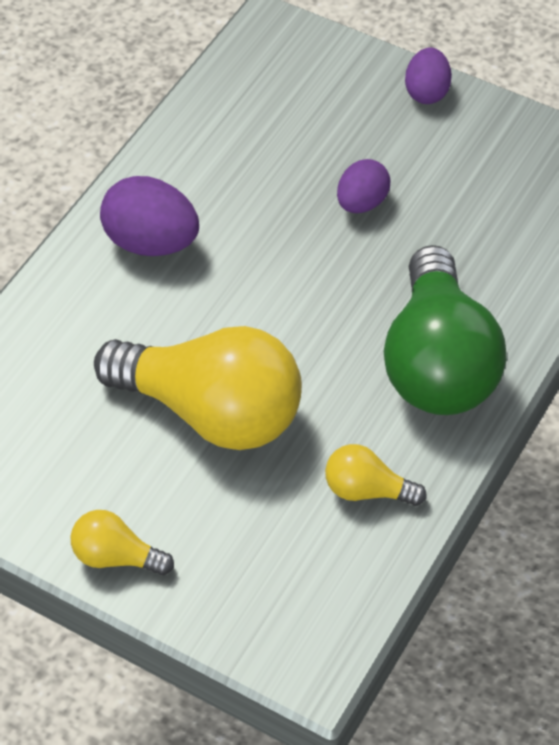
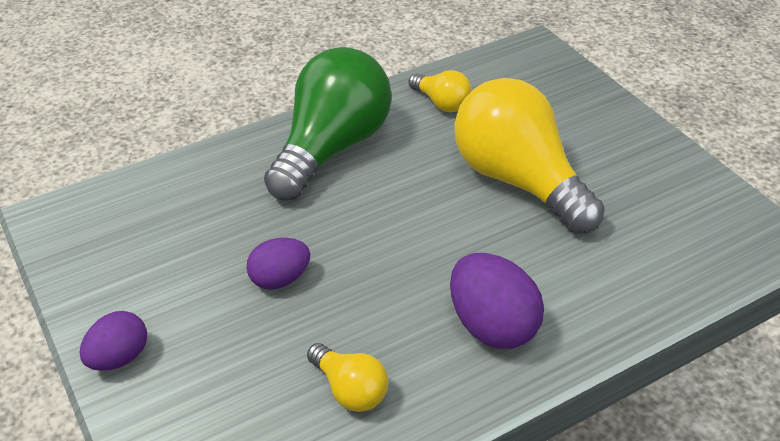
camera: 150 degrees left, 10 degrees down
yellow light bulb [71,510,174,575] -> yellow light bulb moved to [307,343,388,412]

